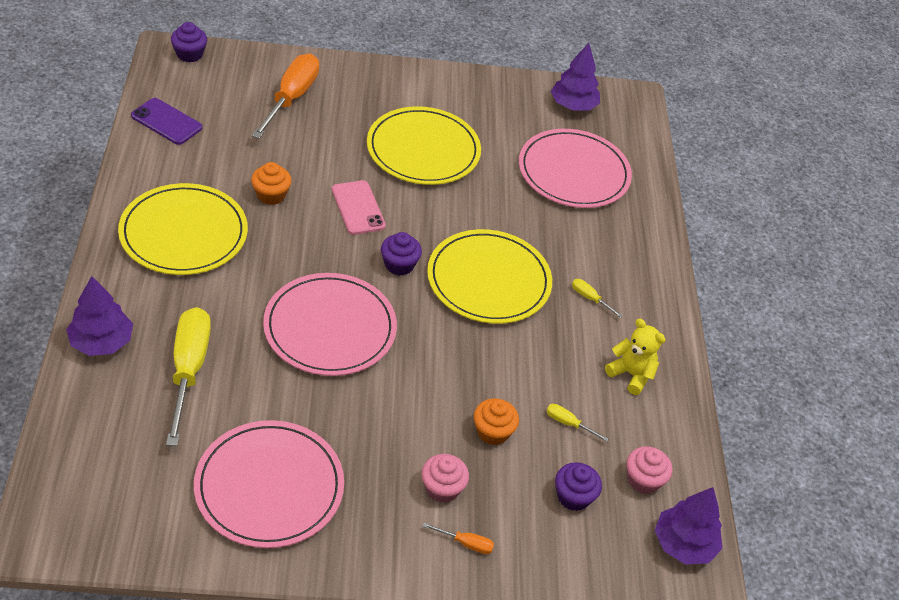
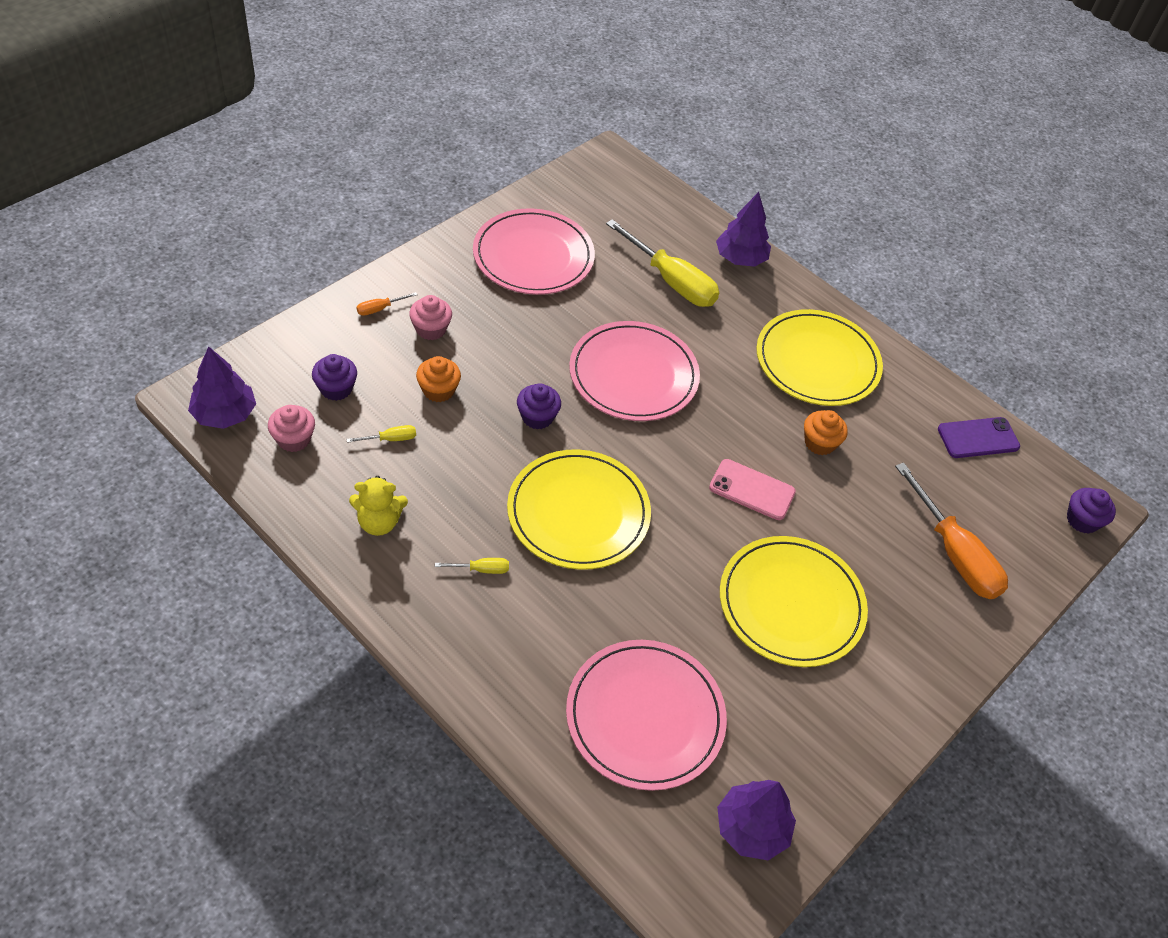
camera: 135 degrees right, 5 degrees up
purple cupcake [381,232,422,275] -> purple cupcake moved to [517,383,561,430]

